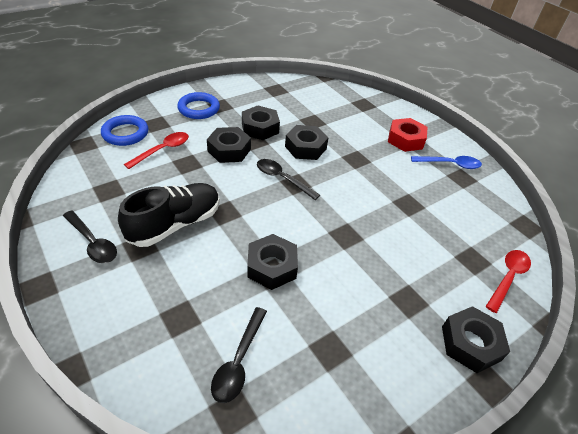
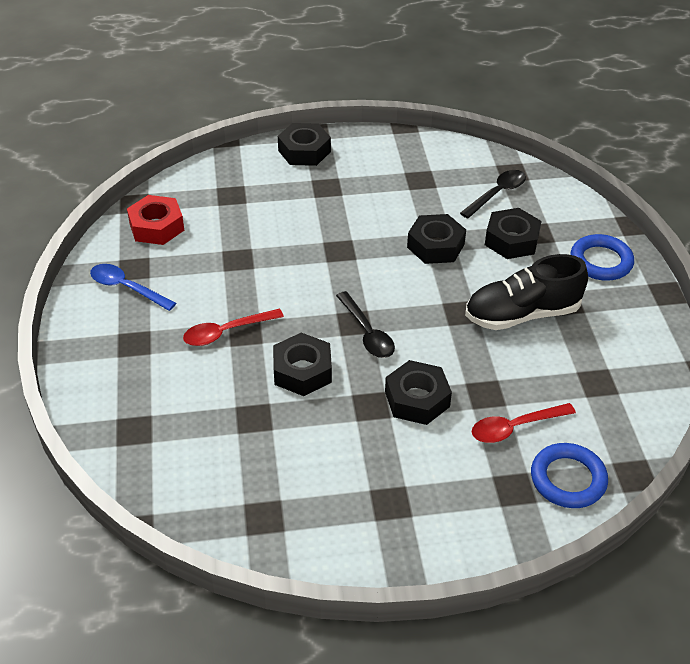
camera: 150 degrees left, 0 degrees up
black spoon [63,210,117,263] -> none
blue ring [177,92,220,119] -> blue ring moved to [570,234,634,281]
black nut [242,106,280,140] -> black nut moved to [485,208,541,259]
red nut [388,118,427,152] -> red nut moved to [127,195,184,245]
red spoon [486,250,531,313] -> red spoon moved to [183,309,284,346]

